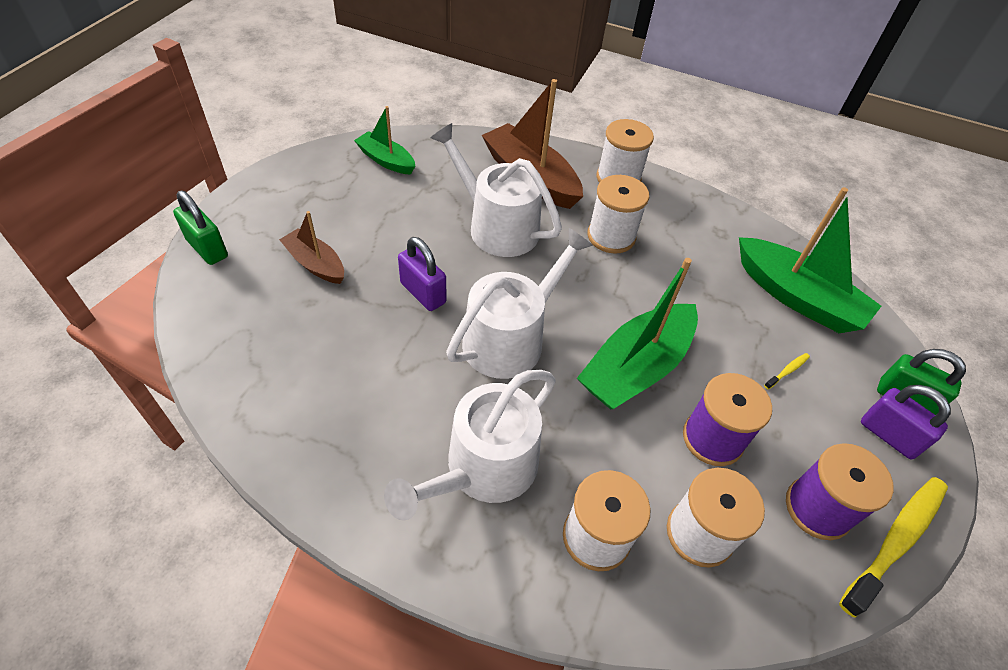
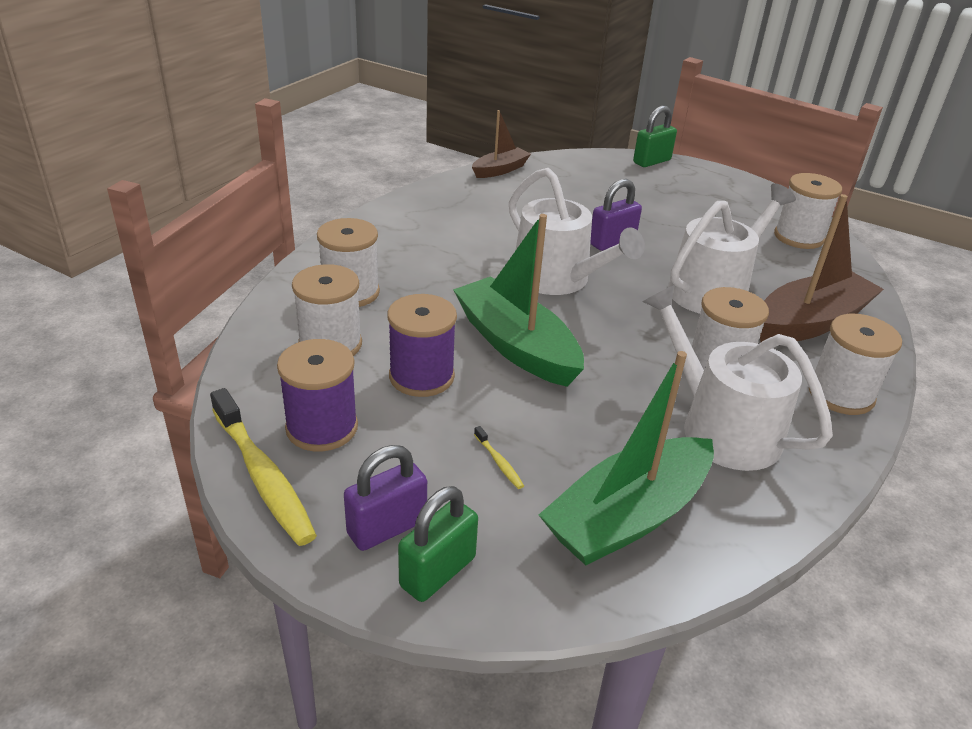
camera: 100 degrees right, 15 degrees down
brown boat [279,211,344,284] -> brown boat moved to [472,110,531,178]
green boat [354,106,415,175] -> white spool [774,173,842,249]
white watering can [384,370,556,521] -> white watering can moved to [643,285,833,471]

